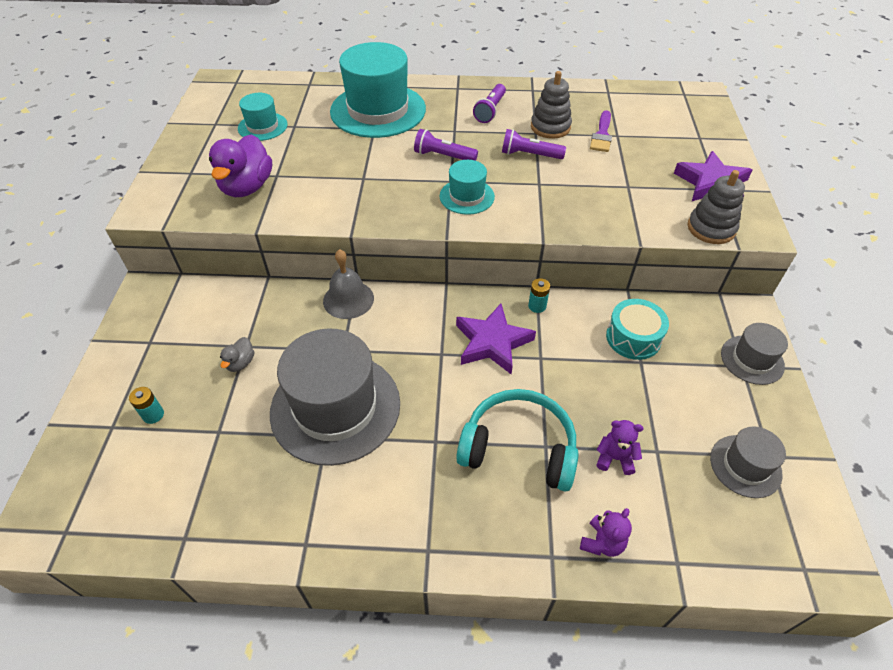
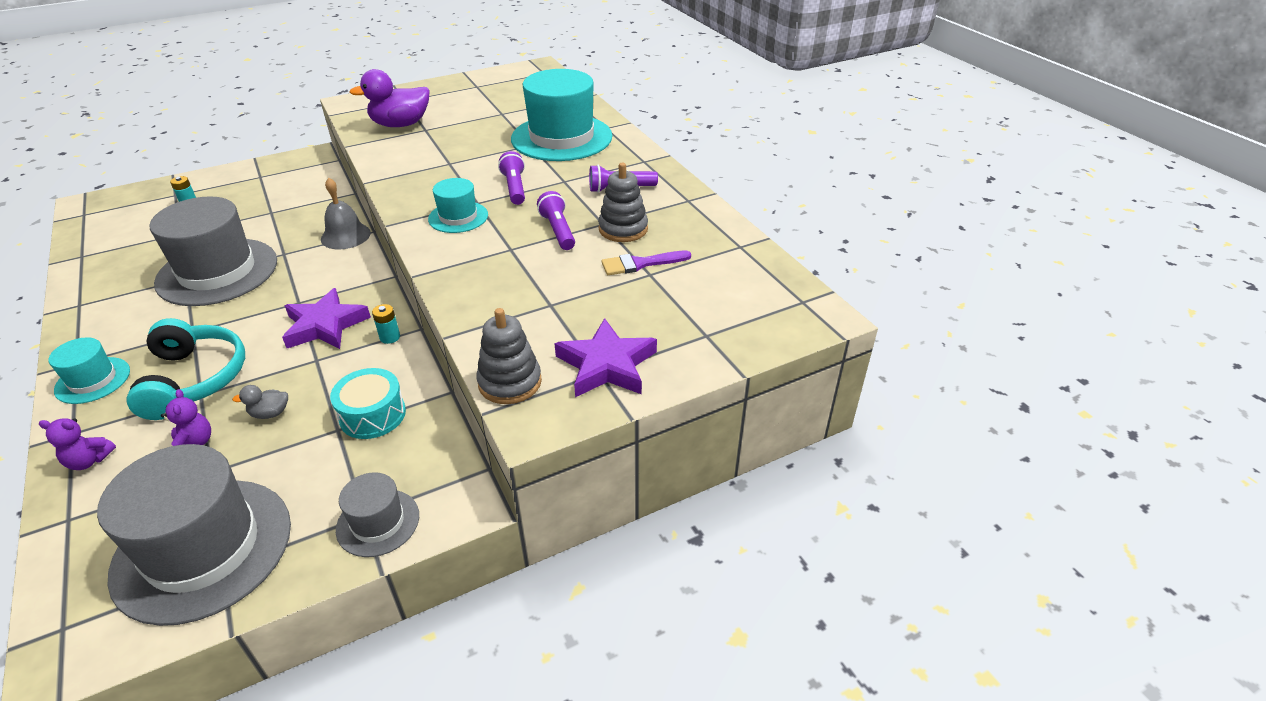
camera: 60 degrees right, 10 degrees down
grey duck [220,337,254,372] -> grey duck moved to [232,385,288,419]
turquoise hat [238,93,288,141] -> turquoise hat moved to [49,337,130,404]
grey hat [710,427,786,498] -> grey hat [97,444,291,626], size x2.01

